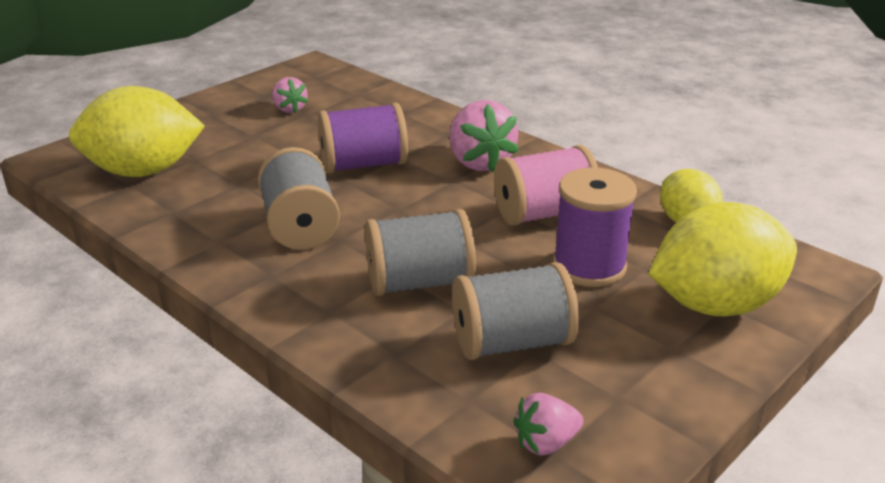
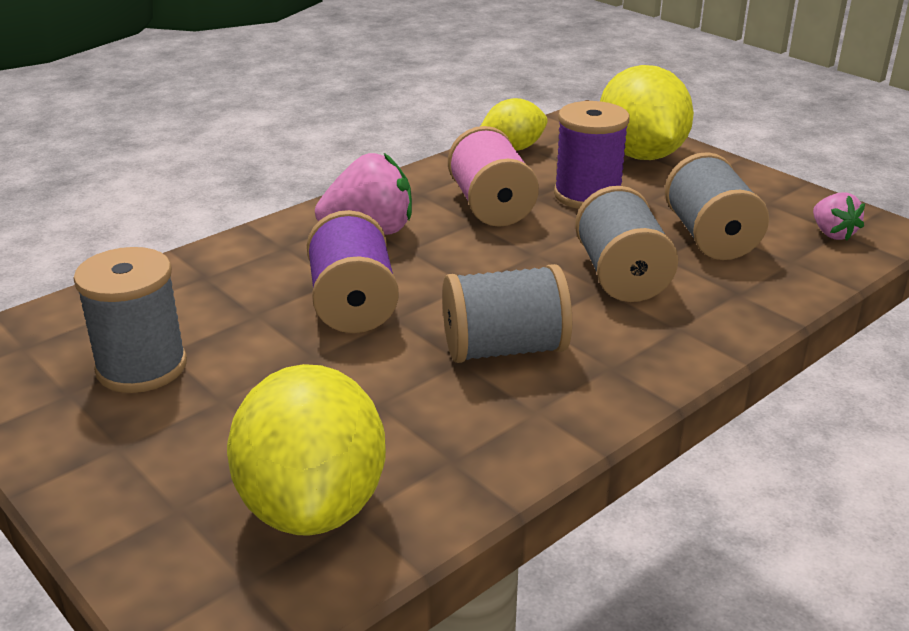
camera: 85 degrees left, 0 degrees up
pink strawberry [272,77,308,113] -> grey spool [73,247,187,393]

